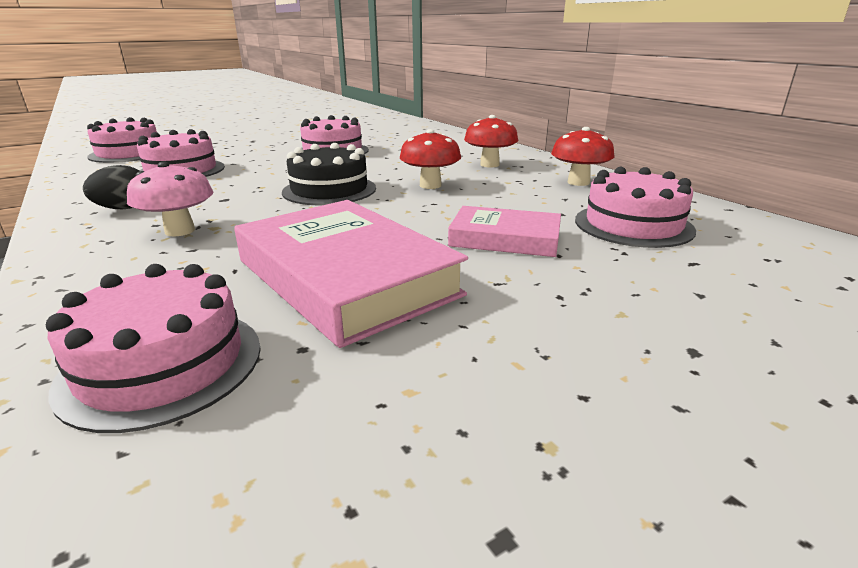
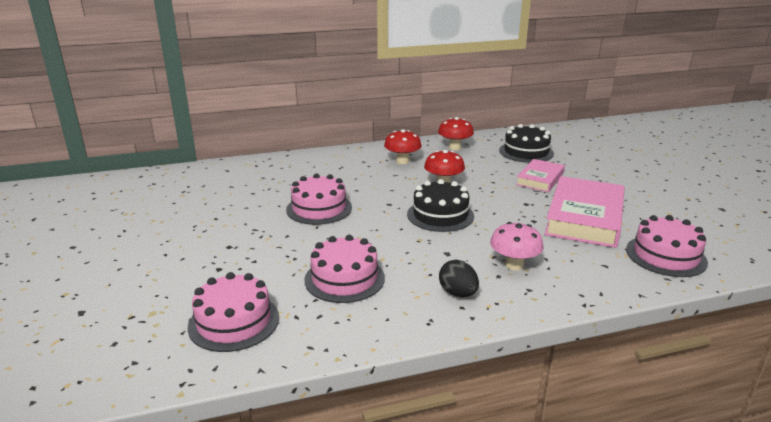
camera: 75 degrees left, 0 degrees up
pink book [234,200,468,348] -> pink book turned 45 degrees counterclockwise [544,176,625,248]
pink cake [575,167,696,248] -> black cake [499,124,554,163]

